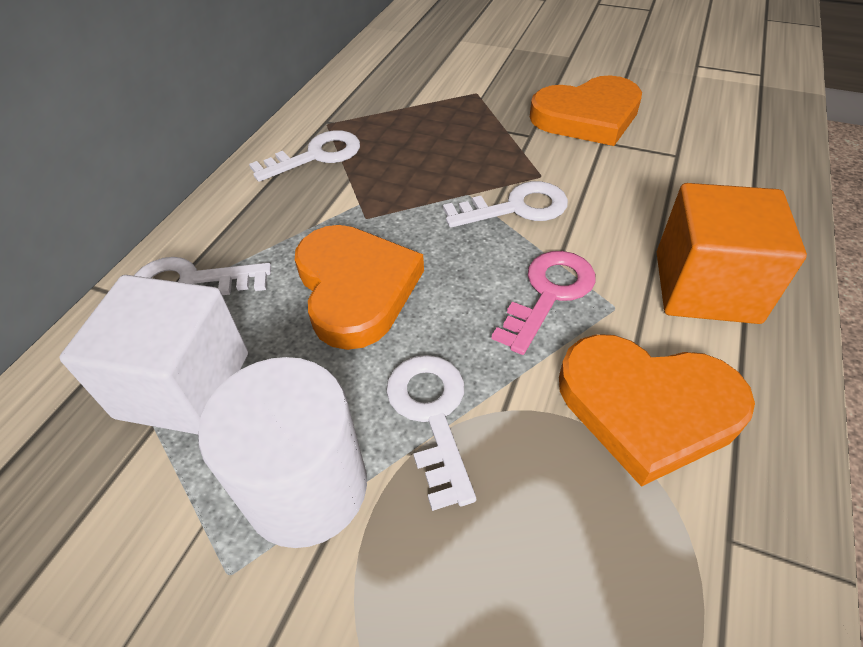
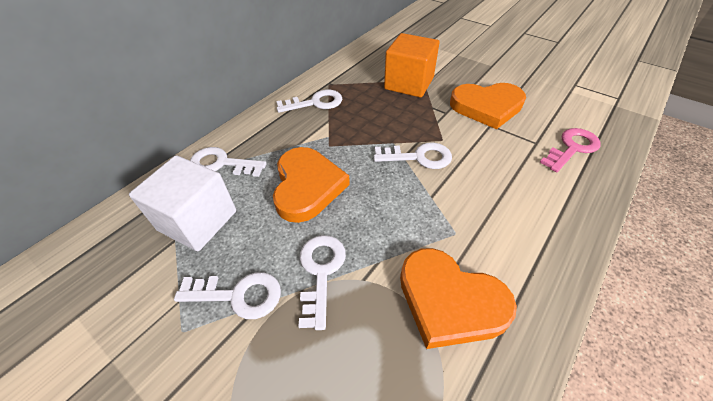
camera: 15 degrees right, 0 degrees up
white cylinder [198,357,367,548] -> white key [174,272,281,319]
pink key [492,251,596,355] -> pink key moved to [540,128,601,172]
orange cube [657,183,807,324] -> orange cube moved to [384,33,440,98]

